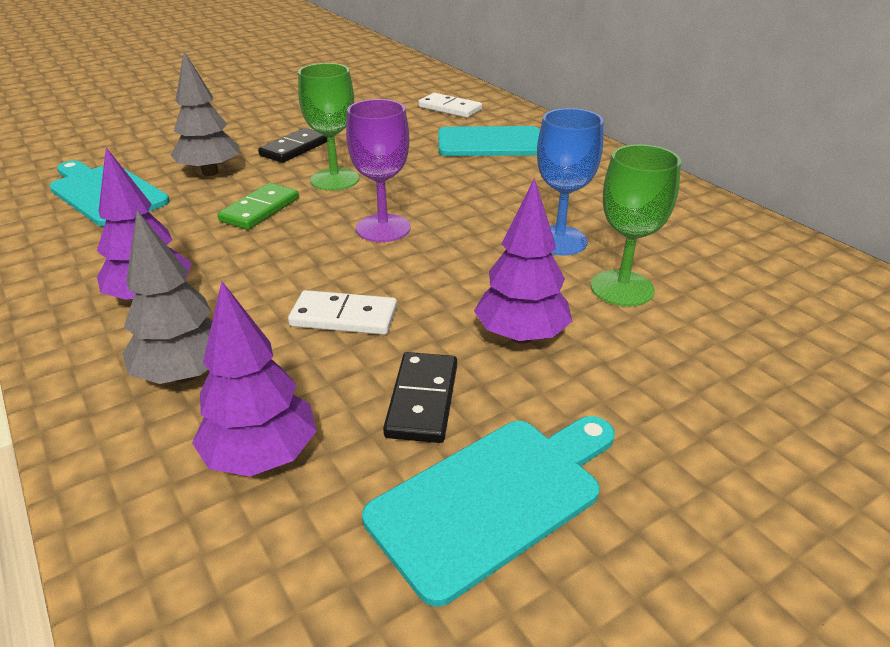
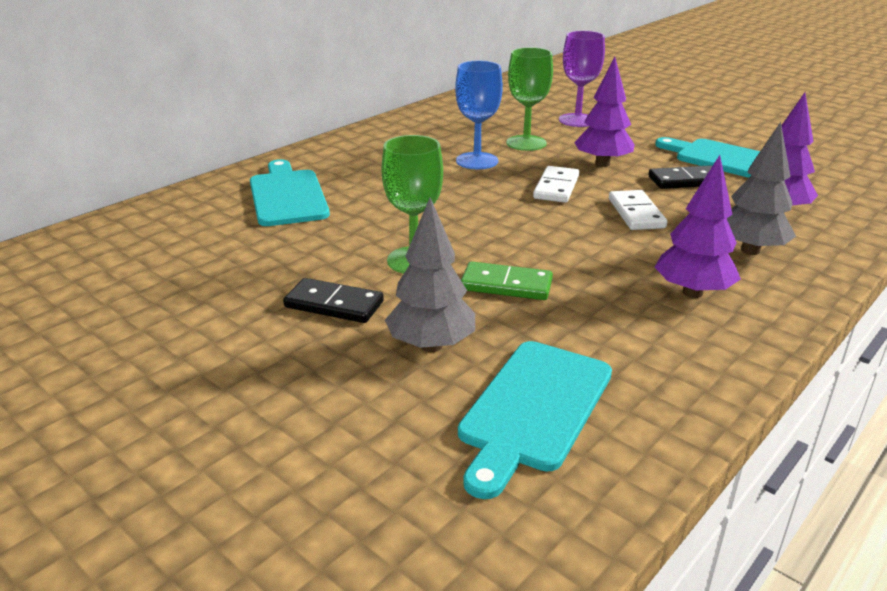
camera: 105 degrees left, 5 degrees down
purple goblet [346,99,411,242] -> purple goblet moved to [559,31,605,127]
white domino [418,93,482,118] -> white domino moved to [533,166,579,203]

